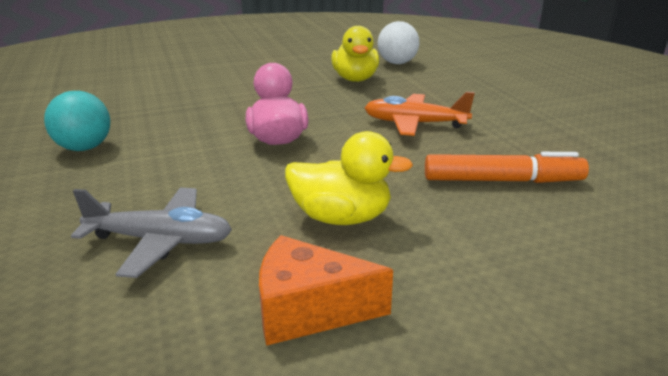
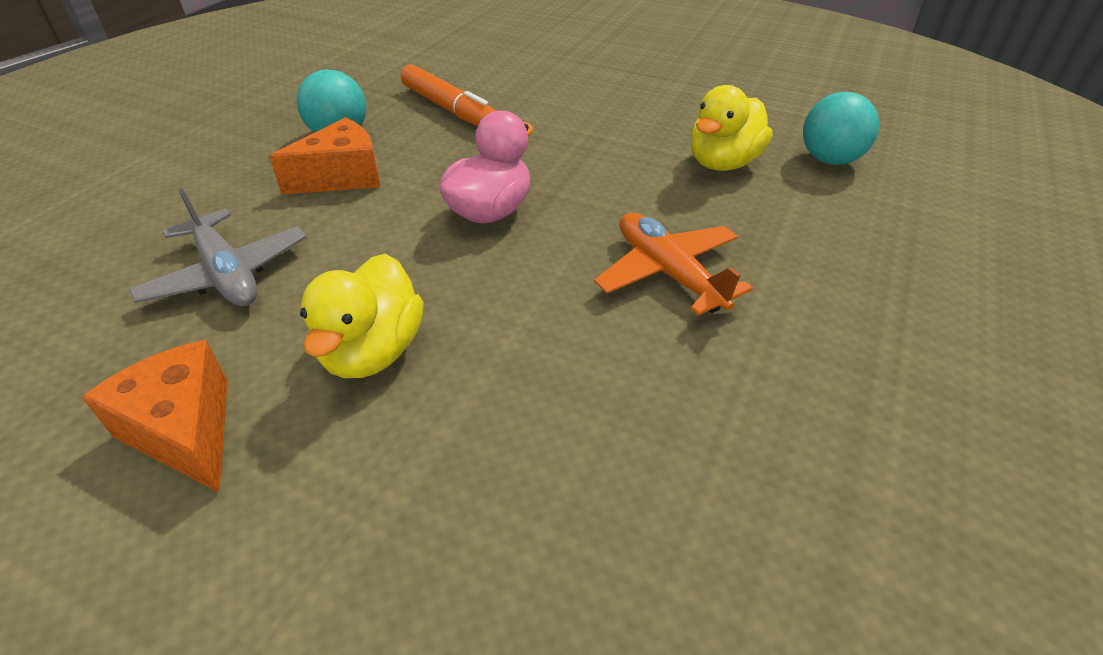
camera: 45 degrees right, 15 degrees up
yellow duck [285,131,413,225] -> yellow duck turned 45 degrees clockwise [300,254,424,378]
white ball [377,21,419,64] -> turquoise ball [803,92,879,165]
orange marker [425,152,589,183] -> orange marker moved to [401,64,496,126]
none -> orange cheese [269,117,380,194]

